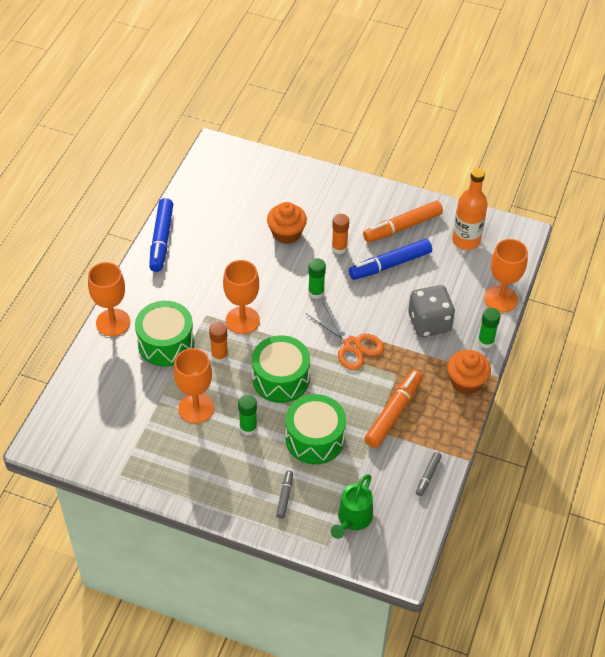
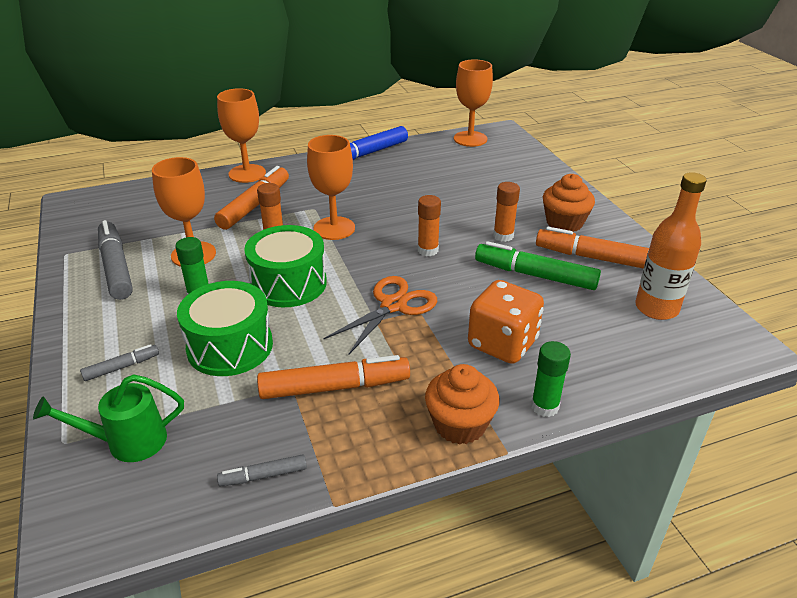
camera: 50 degrees right, 15 degrees down
green drum [135,301,194,367] -> orange marker [214,166,289,230]
orange cupcake [267,202,307,244] -> orange cupcake moved to [543,174,595,232]
orange scissors [306,302,384,370] -> orange scissors turned 150 degrees counterclockwise [324,276,437,355]
green glue stick [308,258,326,299] -> orange glue stick [418,195,441,256]
blue marker [349,239,432,280] -> green marker [475,241,601,290]
grey dice [408,285,455,337] -> orange dice [468,280,544,364]
orange goblet [484,239,528,313] -> orange goblet moved to [454,60,493,147]
none -> grey marker [98,220,133,300]

